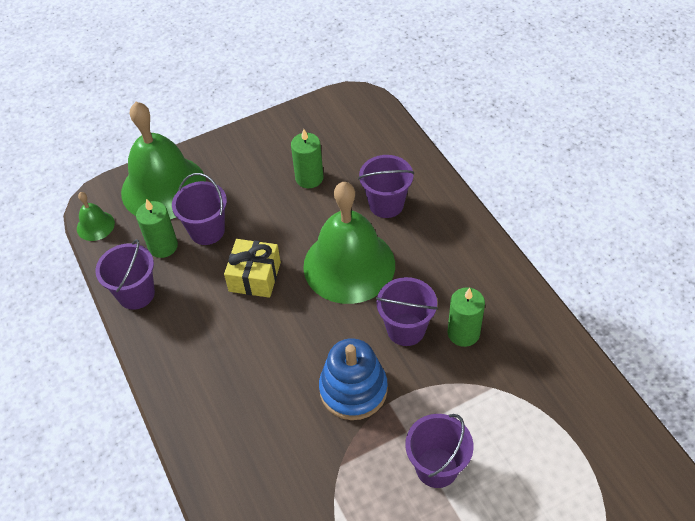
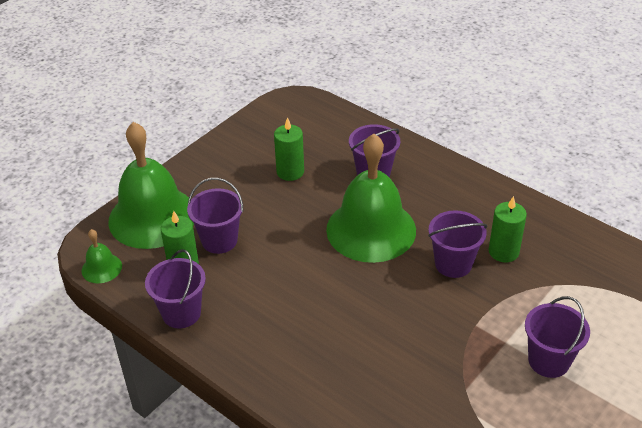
camera: 25 degrees left, 10 degrees down
yellow gift [224,239,281,298] -> none
blue stacking toy [319,338,388,420] -> none

